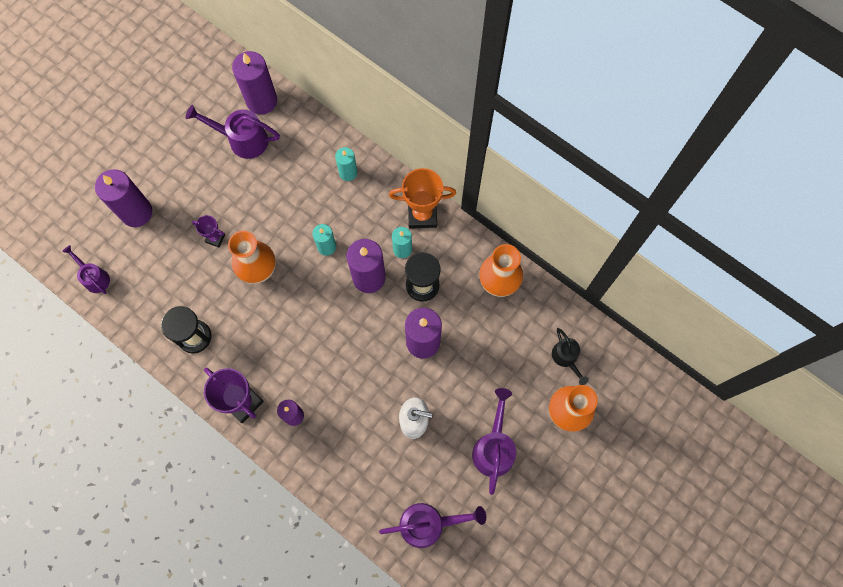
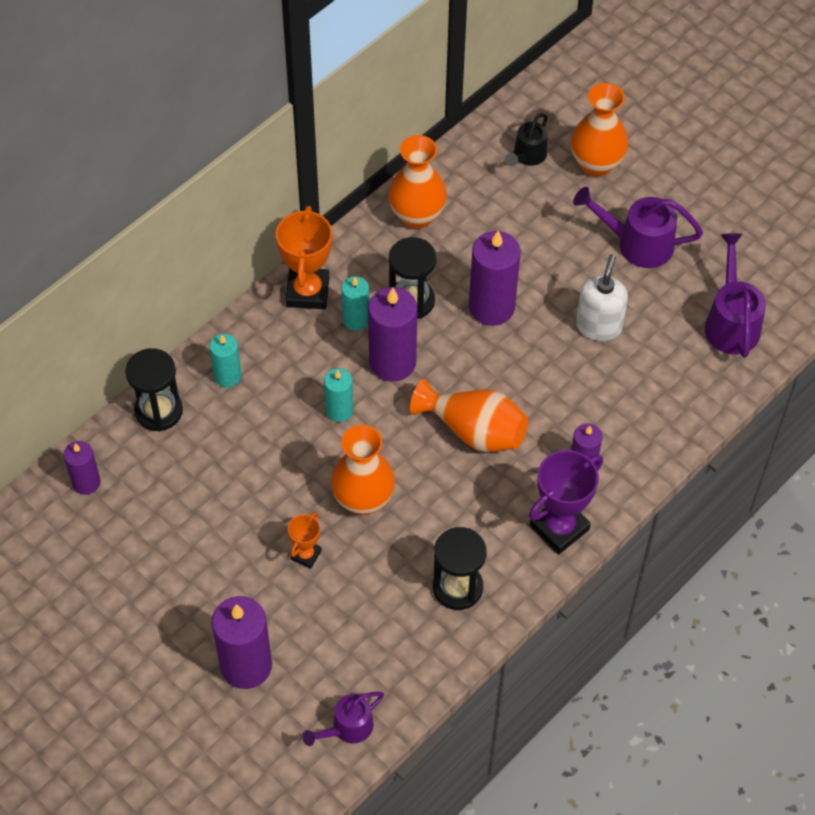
camera: 85 degrees left, 15 degrees down
purple watering can [186,105,280,159] -> none
purple trophy [192,215,225,247] -> orange trophy [288,512,322,569]
purple candle [232,51,277,115] -> purple candle [64,441,101,495], size x0.58
black watering can [552,328,589,385] -> black watering can turned 135 degrees clockwise [505,113,548,166]
none -> black hourglass [125,348,183,432]
none -> orange vase [410,379,528,452]

